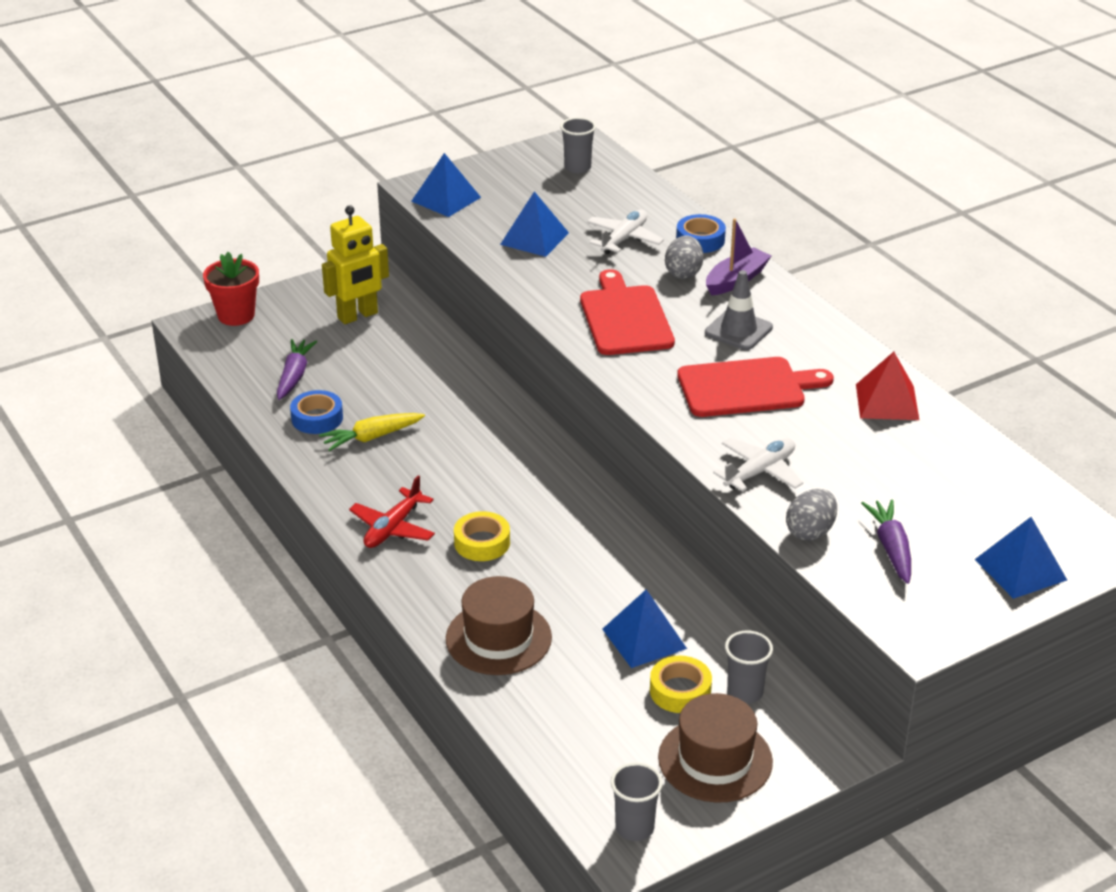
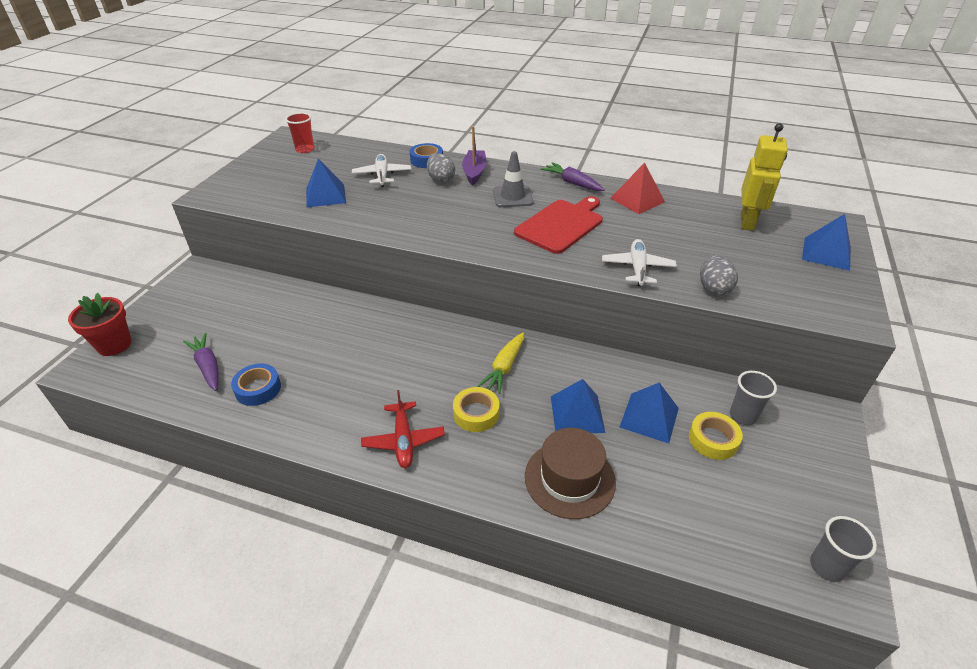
camera: 40 degrees left, 5 degrees up
yellow carrot [319,413,425,451] -> yellow carrot moved to [478,333,524,394]
yellow robot [322,205,389,324] -> yellow robot moved to [741,123,788,231]
blue pyramid [411,153,481,217] -> blue pyramid moved to [551,379,605,433]
grey cup [560,117,596,173] -> red cup [285,112,314,153]
red cutting board [580,269,675,355] -> none
brown hat [658,693,773,803] -> none
purple carrot [861,499,911,584] -> purple carrot moved to [541,162,604,191]

